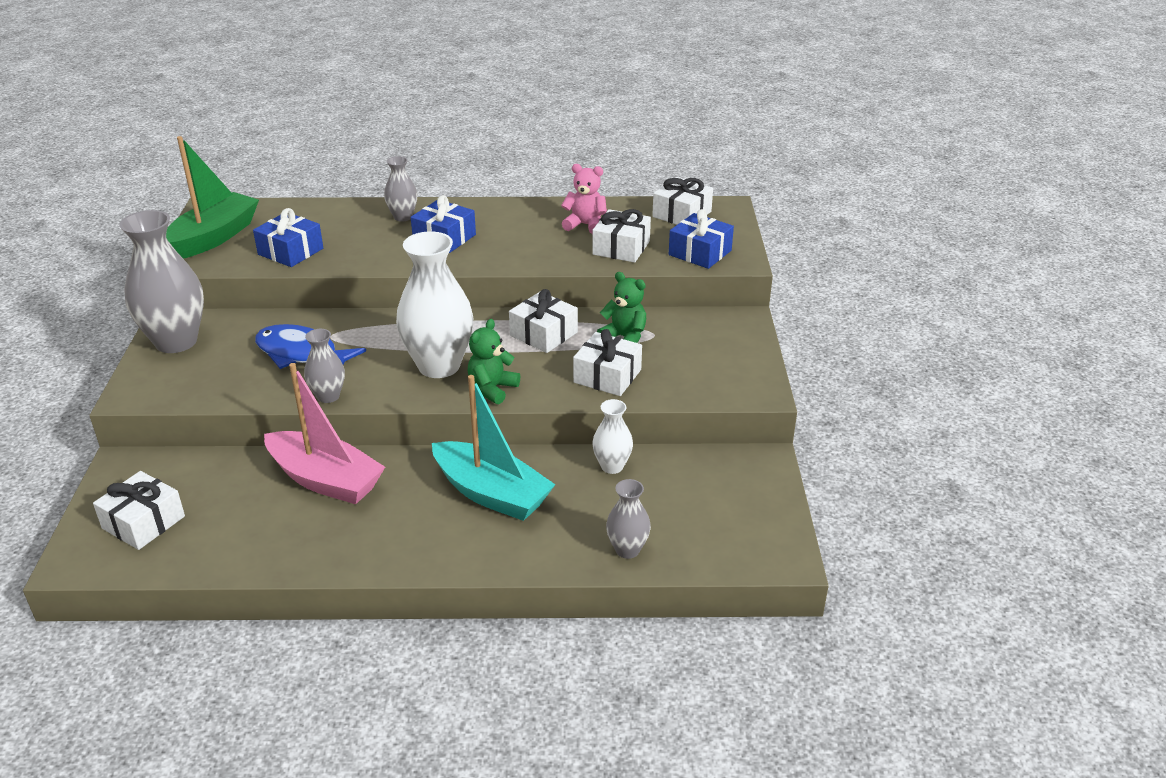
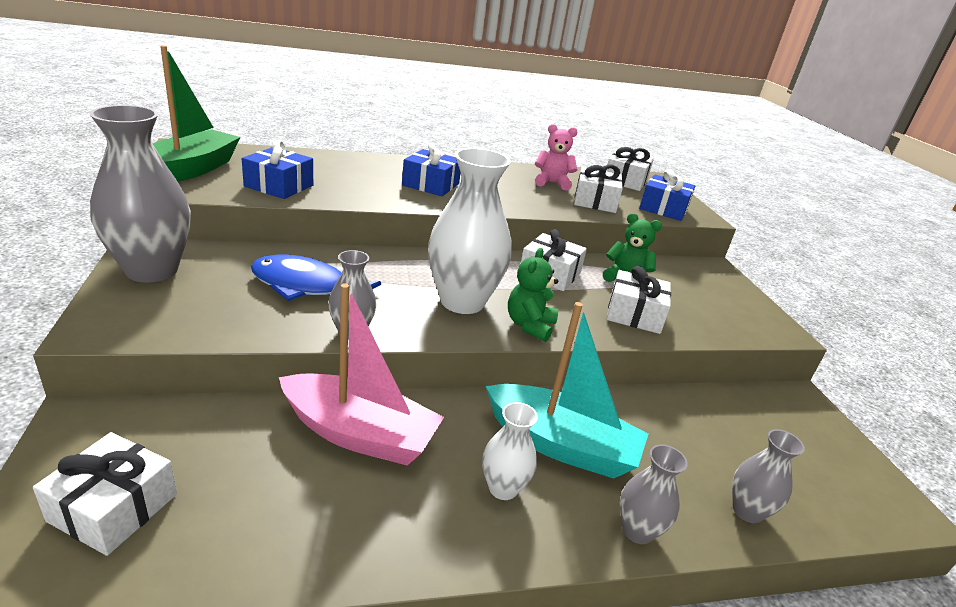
camera: 15 degrees left, 5 degrees down
grey vase [384,156,417,222] -> grey vase moved to [620,444,688,544]
white vase [592,399,633,474] -> white vase moved to [482,402,538,500]

